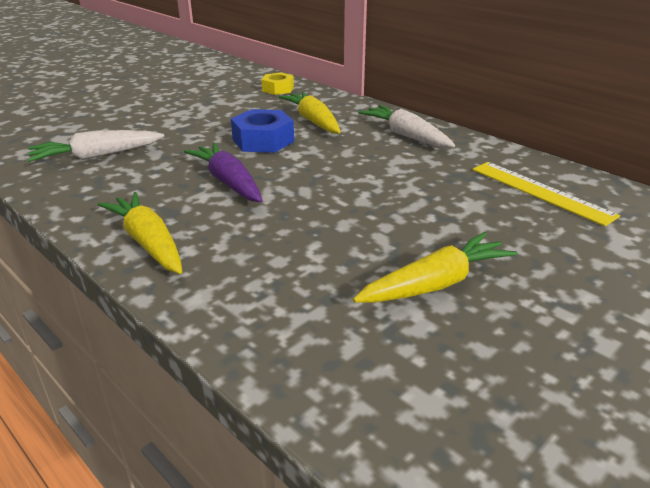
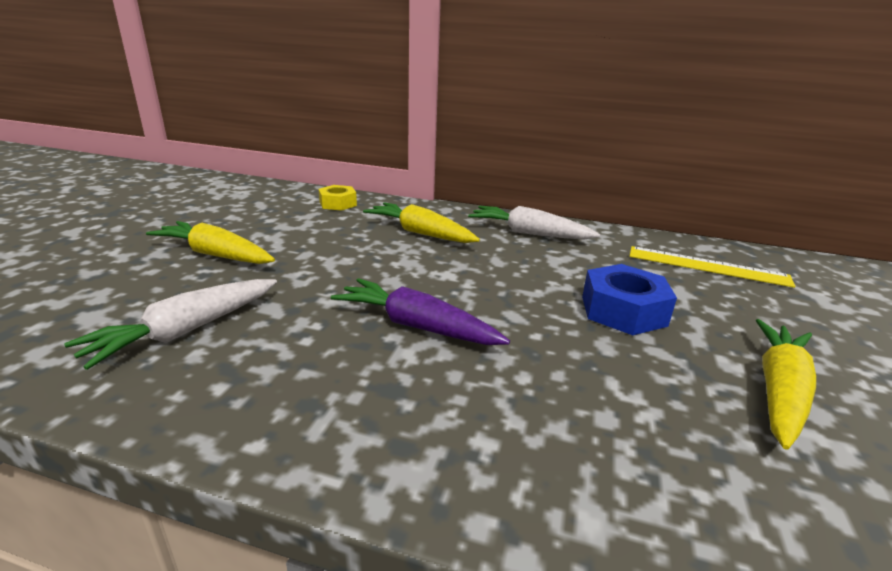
camera: 30 degrees left, 5 degrees down
yellow carrot [98,192,182,274] -> yellow carrot moved to [146,221,275,264]
blue nut [231,109,294,153] -> blue nut moved to [582,264,677,335]

